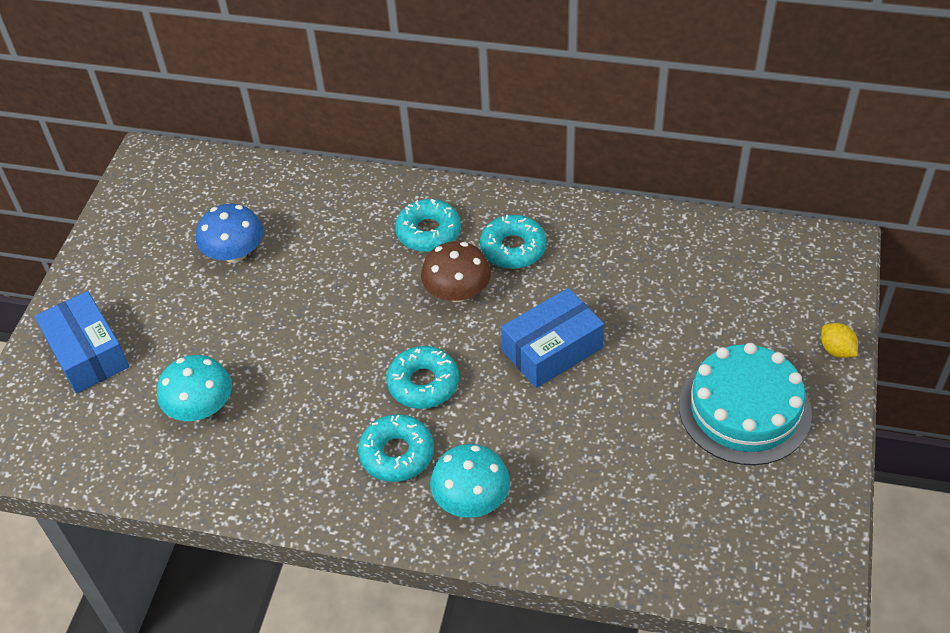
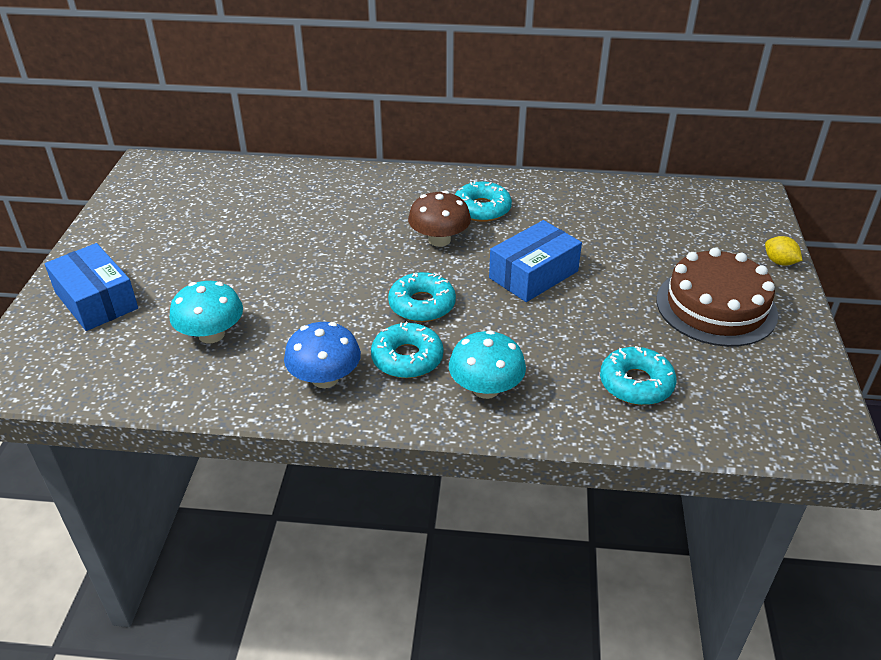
camera: 10 degrees left, 10 degrees down
blue mushroom [196,204,263,263] -> blue mushroom moved to [284,322,361,388]
turquoise donut [395,199,461,252] -> turquoise donut moved to [600,346,676,405]
turquoise cake [679,343,812,465] -> brown cake [656,248,778,347]

